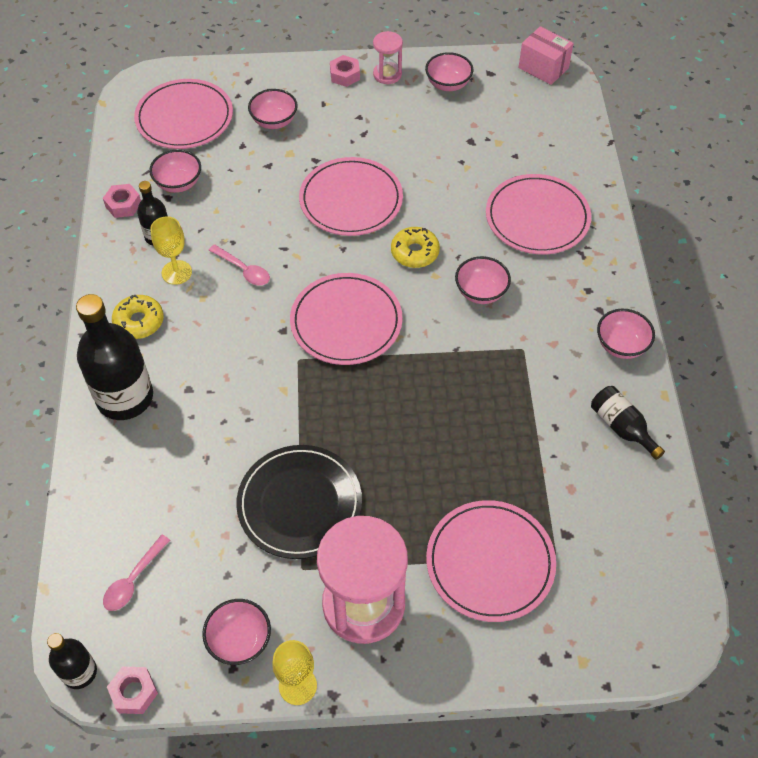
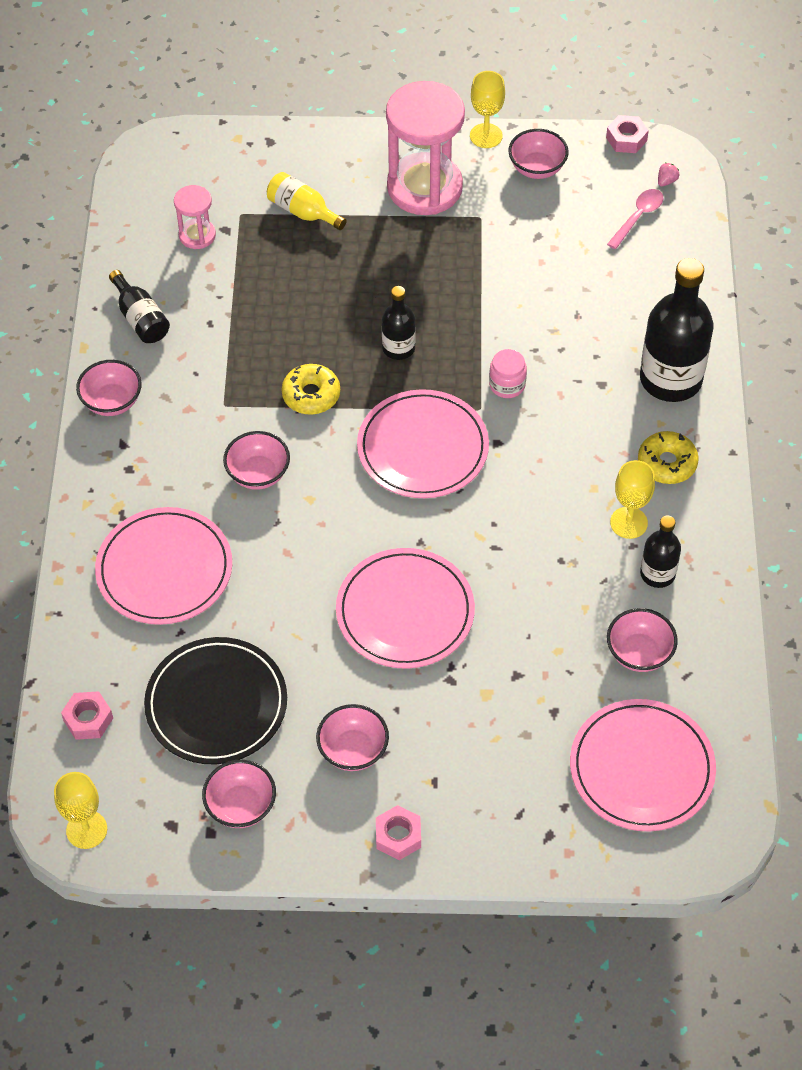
camera: 175 degrees left, 0 degrees up
black bottle [47,633,97,689] -> black bottle moved to [382,286,416,360]
pink nut [103,184,141,218] -> pink nut moved to [61,691,113,740]
pink spoon [209,244,270,286] -> none
black plate [236,445,362,559] -> black plate moved to [144,637,287,764]
pink bowl [248,89,298,129] -> pink bowl moved to [316,704,389,771]
pink hourglass [373,31,403,84] -> pink hourglass moved to [174,185,216,249]
yellow donut [391,227,440,268] -> yellow donut moved to [281,364,340,415]
pink plate [426,500,556,622] -> yellow bottle [267,172,347,230]
pink box [519,26,574,85] -> yellow goblet [54,772,107,849]
none -> pink jar [489,349,527,398]
none -> pink strawberry [658,163,679,187]

